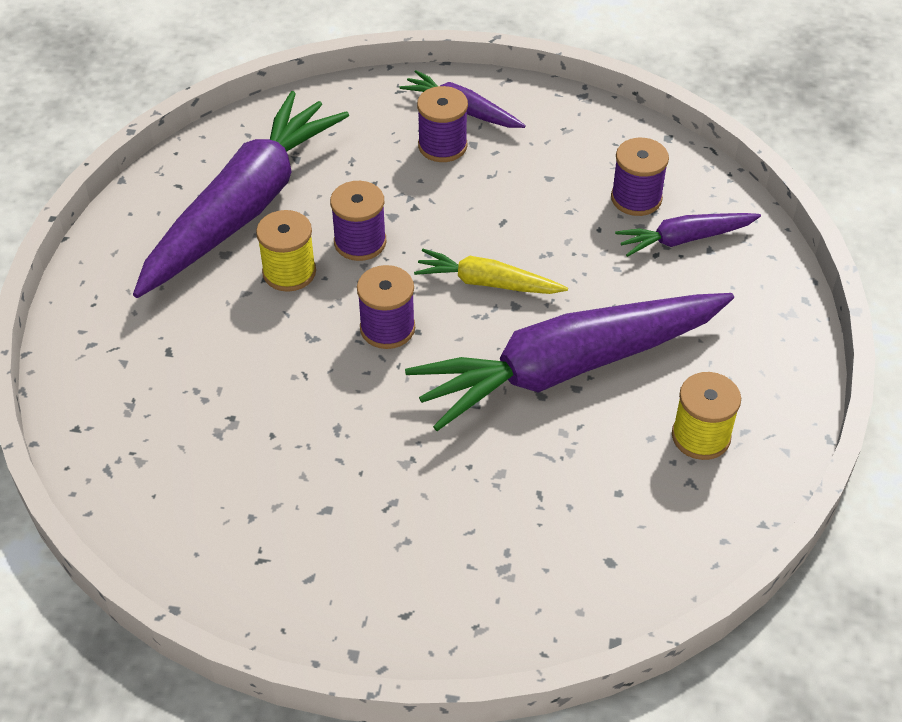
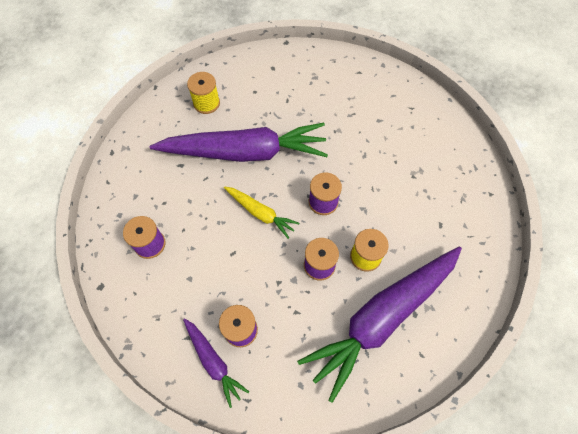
camera: 160 degrees left, 15 degrees up
purple carrot [615,213,761,257] -> none

